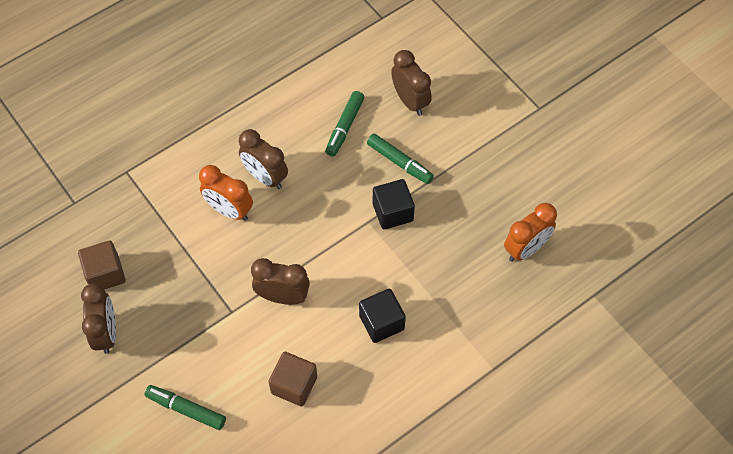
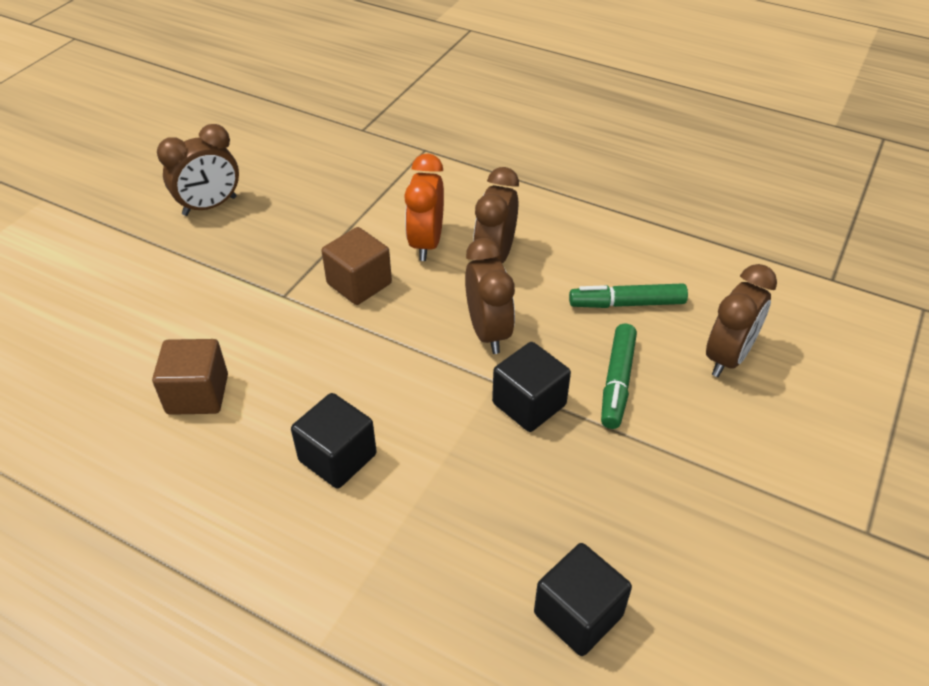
camera: 65 degrees right, 15 degrees down
brown cube [78,241,126,290] -> brown cube moved to [322,227,392,305]
green marker [144,385,226,430] -> none
brown clock [251,258,310,305] -> brown clock moved to [465,238,515,354]
orange clock [504,203,557,262] -> black cube [534,543,632,656]

